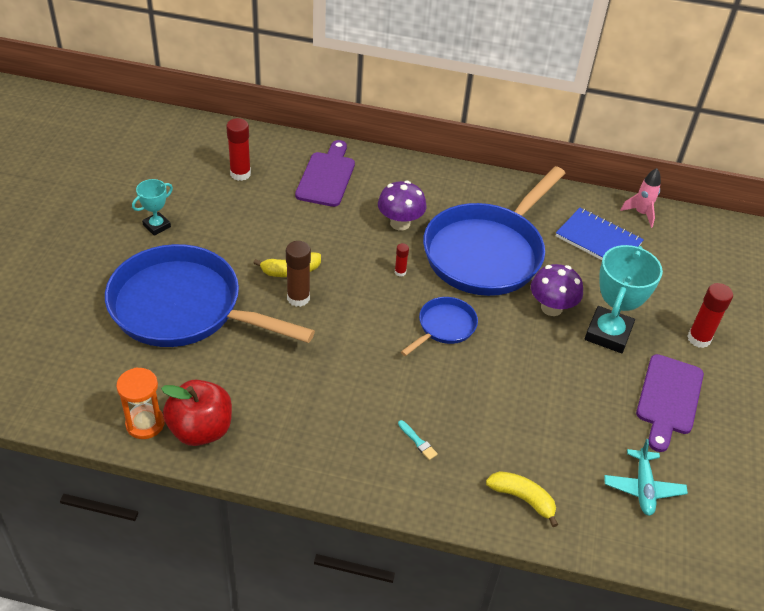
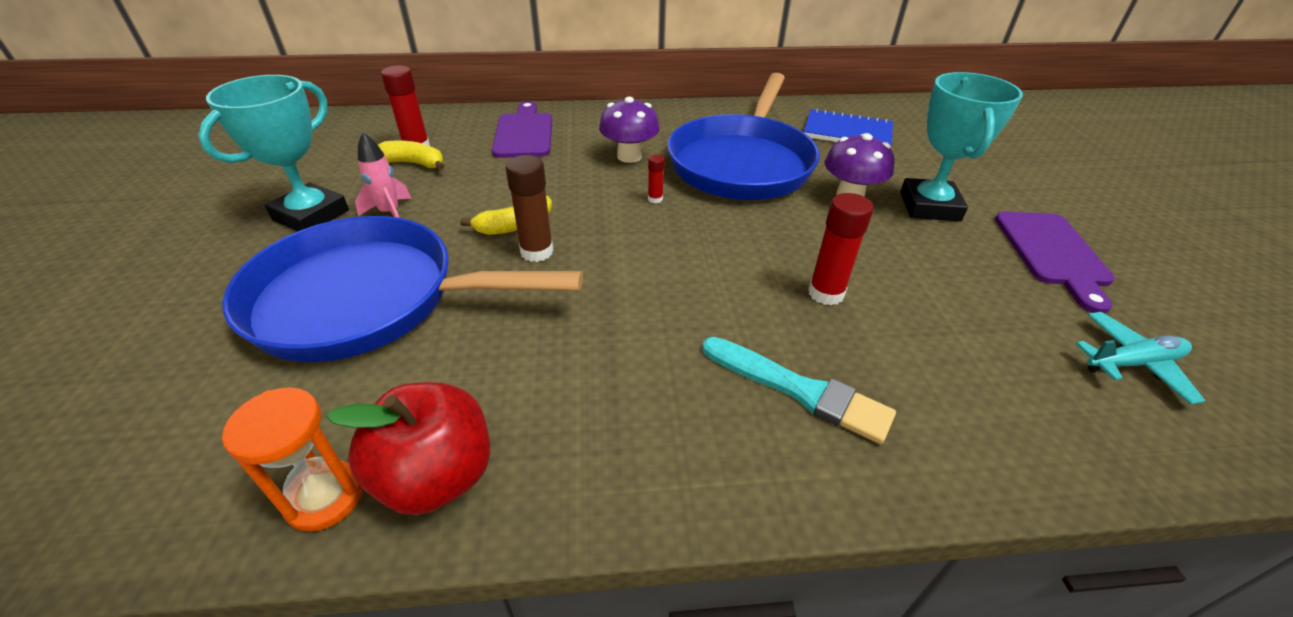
camera: 15 degrees left, 5 degrees down
turquoise trophy [132,179,173,236] -> turquoise trophy [198,75,349,231], size x1.83
turquoise brush [398,420,438,460] -> turquoise brush [702,337,896,444], size x2.27
blue pan [401,297,478,356] -> none
yellow banana [486,471,558,527] -> yellow banana moved to [378,140,444,170]
turquoise plane [604,439,688,516] -> turquoise plane turned 90 degrees counterclockwise [1076,312,1205,405]
pink rocket [620,168,661,228] -> pink rocket moved to [355,132,411,218]
red glue stick [687,283,733,348] -> red glue stick moved to [808,193,874,306]

